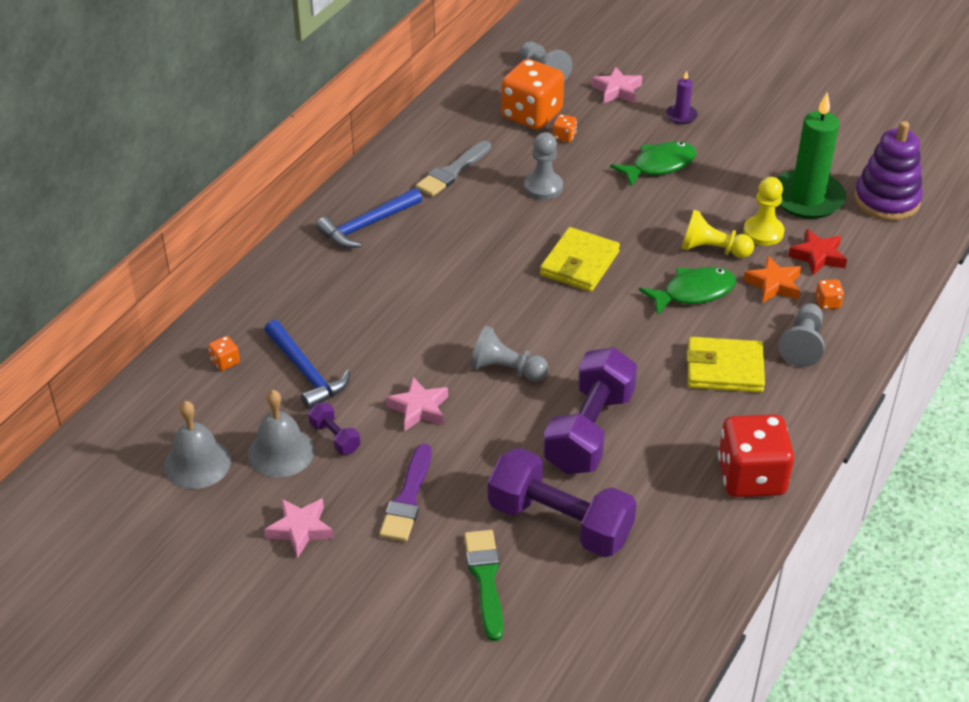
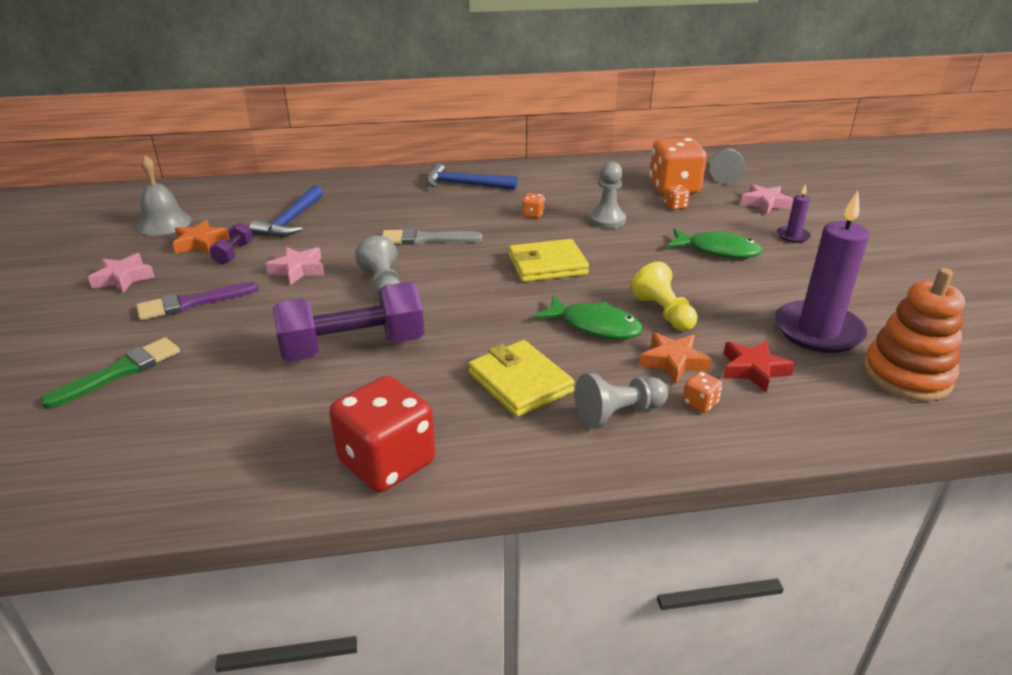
camera: 50 degrees right, 10 degrees down
orange dice [208,336,240,371] -> orange dice moved to [522,193,545,218]
grey bell [248,390,315,478] -> orange star [173,220,230,254]
grey brush [416,141,491,197] -> grey brush moved to [382,228,482,245]
purple dumbbell [488,448,637,557] -> none
yellow pawn [743,177,784,246] -> none
green candle [777,93,846,219] -> purple candle [775,191,869,353]
purple stacking toy [854,121,923,221] -> orange stacking toy [863,268,965,402]

